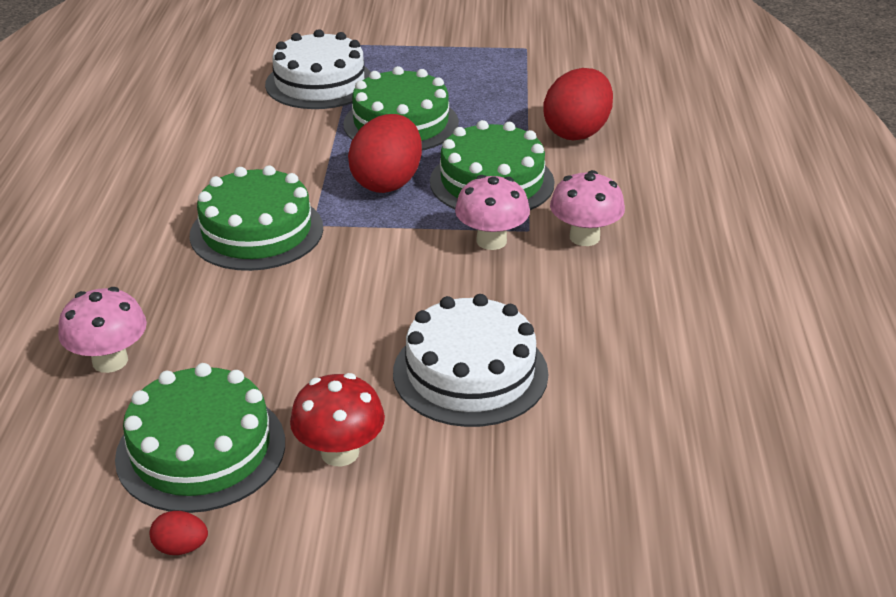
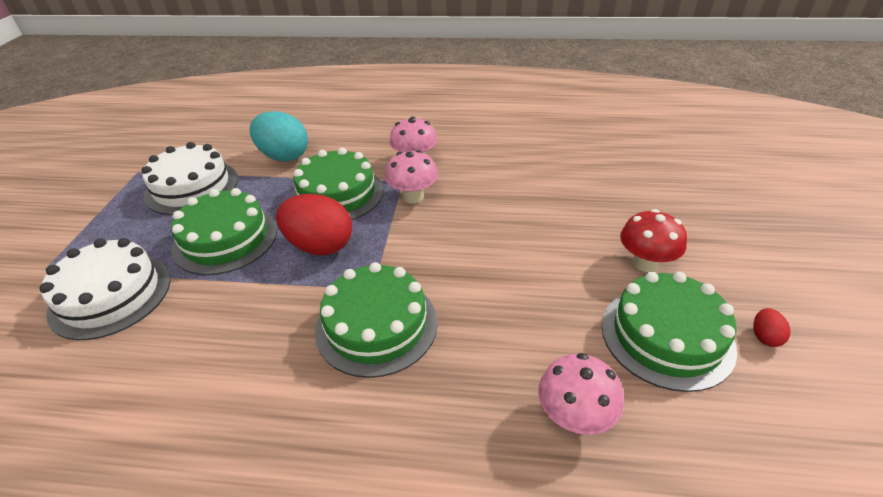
camera: 85 degrees left, 5 degrees up
white cake [393,294,548,427] -> white cake moved to [142,142,238,215]
red egg [543,68,613,140] -> turquoise egg [250,111,308,162]

